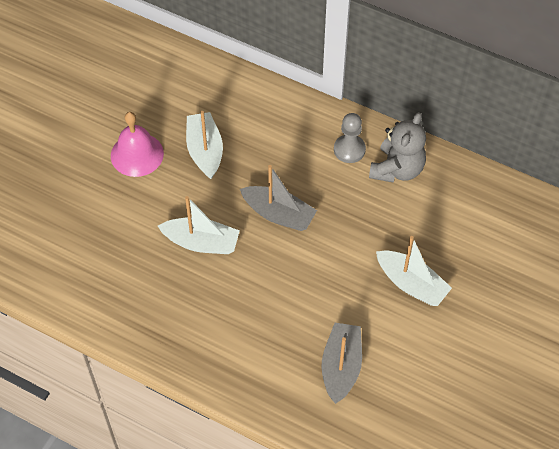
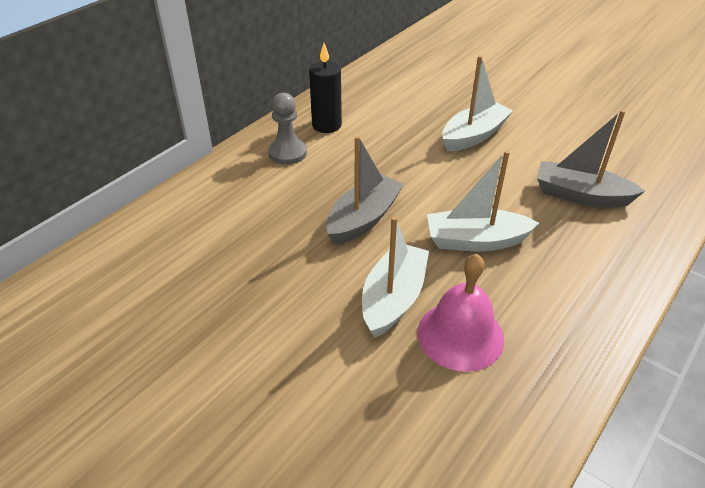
camera: 80 degrees left, 15 degrees down
pink bell [111,112,164,177] -> pink bell moved to [418,254,504,372]
white boat [186,111,223,179] -> white boat moved to [427,150,539,251]
grey teddy bear [369,112,426,183] -> black candle [309,43,342,133]

